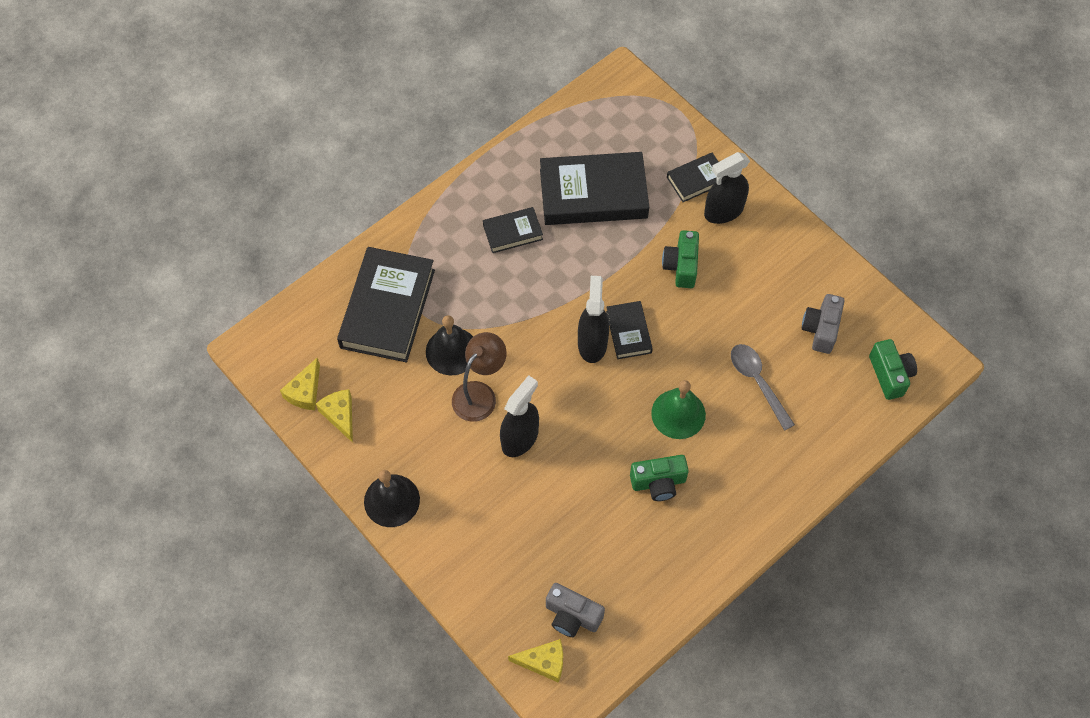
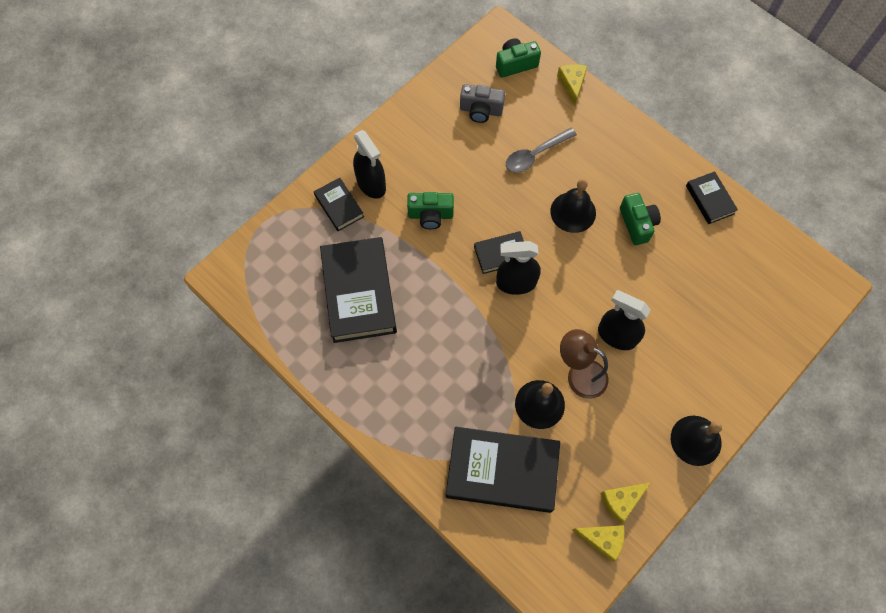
camera: 95 degrees left, 5 degrees up
black book [483,207,543,253] -> black book moved to [686,171,738,224]
yellow cheese [508,639,563,683] -> yellow cheese moved to [557,64,587,106]
grey camera [546,583,605,637] -> none
green bell [651,380,706,439] -> black bell [550,179,596,233]

